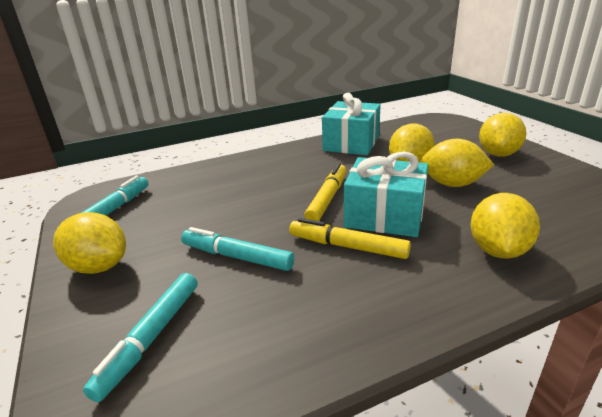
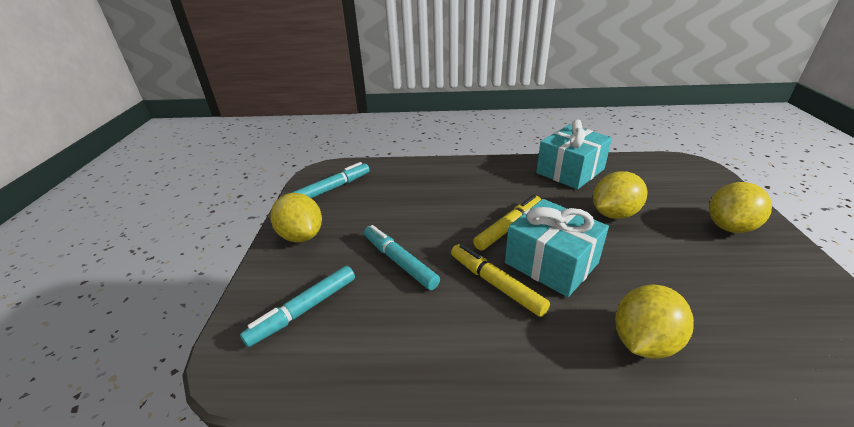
camera: 25 degrees right, 5 degrees up
yellow lemon [420,139,494,187] -> none

